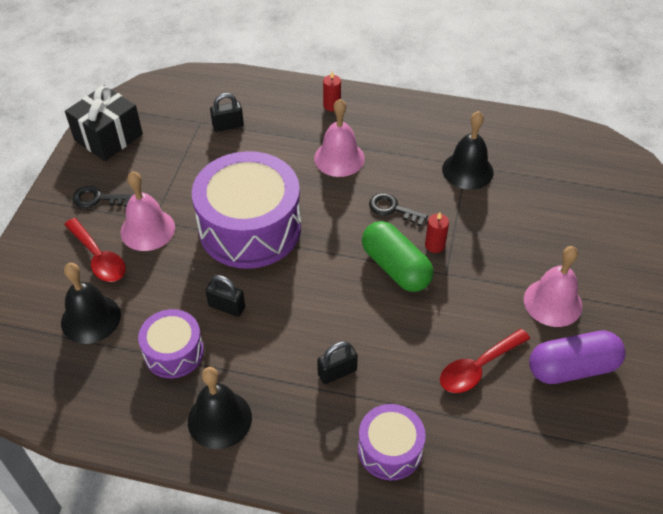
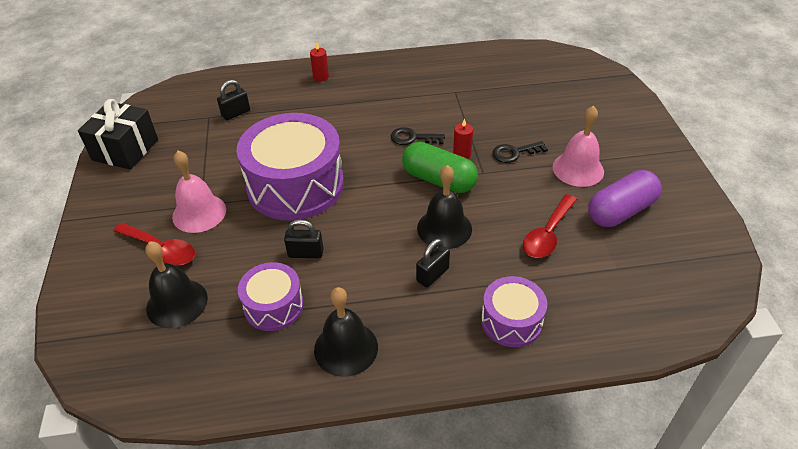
camera: 20 degrees left, 5 degrees down
black key [72,186,133,208] -> black key moved to [492,141,548,163]
pink bell [314,99,365,177] -> none
black bell [442,111,494,190] -> black bell moved to [417,165,472,249]

